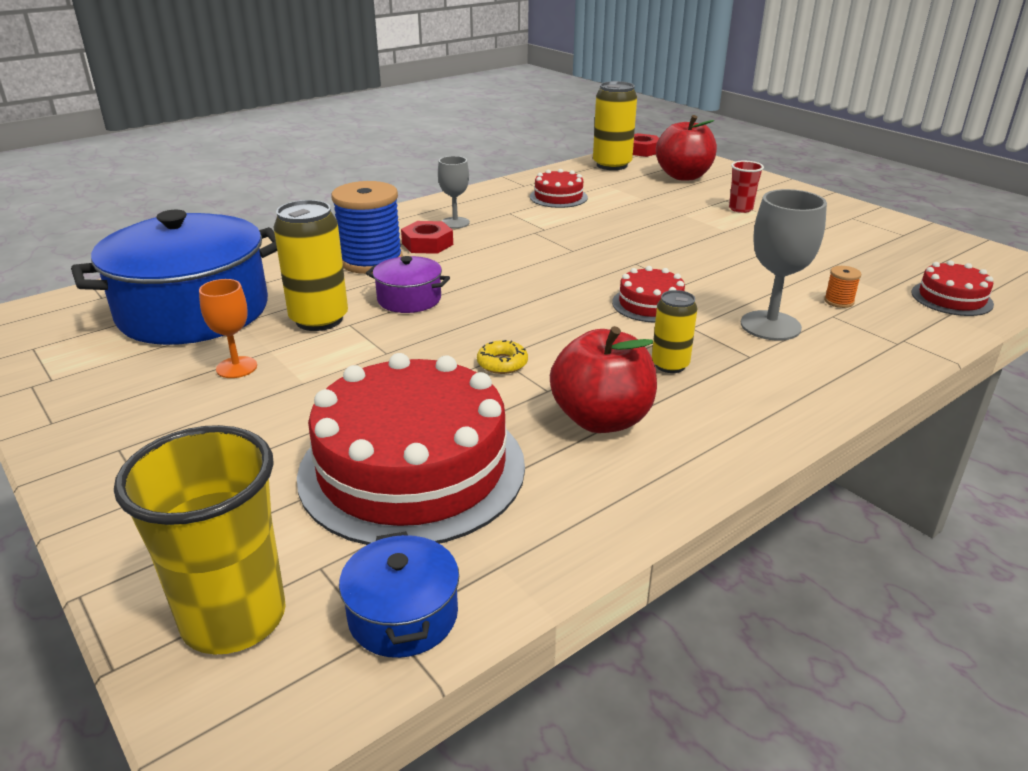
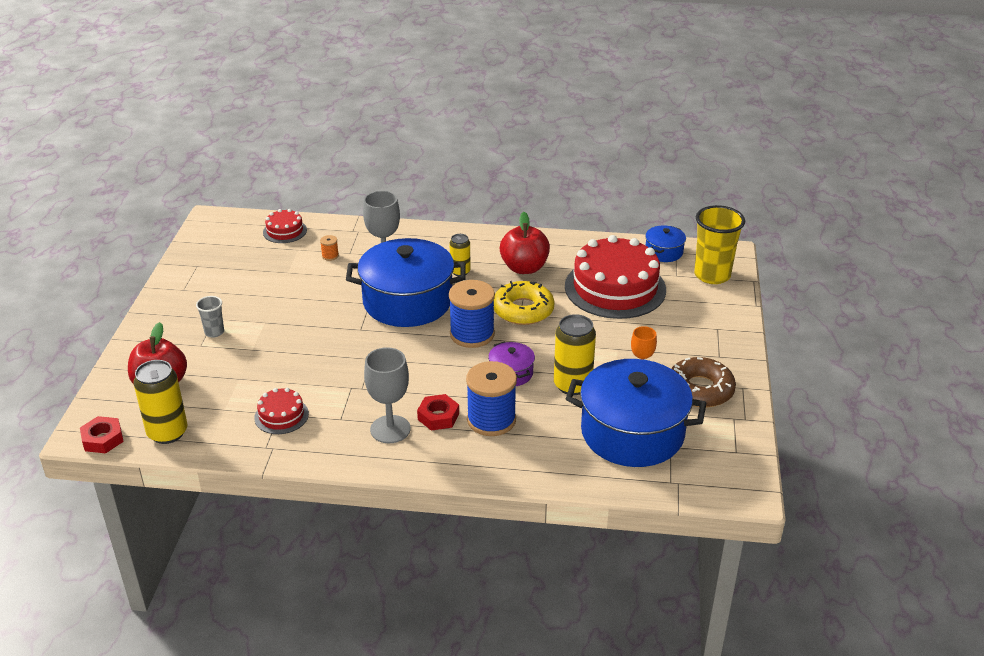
camera: 135 degrees left, 5 degrees up
grey goblet [438,156,470,229] -> grey goblet [364,347,411,443], size x1.61
yellow donut [477,340,528,374] -> yellow donut [494,281,555,325], size x2.17
red cake [612,266,685,323] -> blue pot [346,238,466,327]
red cup [729,161,764,213] -> grey cup [196,296,224,338]
none -> blue spool [449,280,495,348]
none -> brown donut [671,357,736,408]

